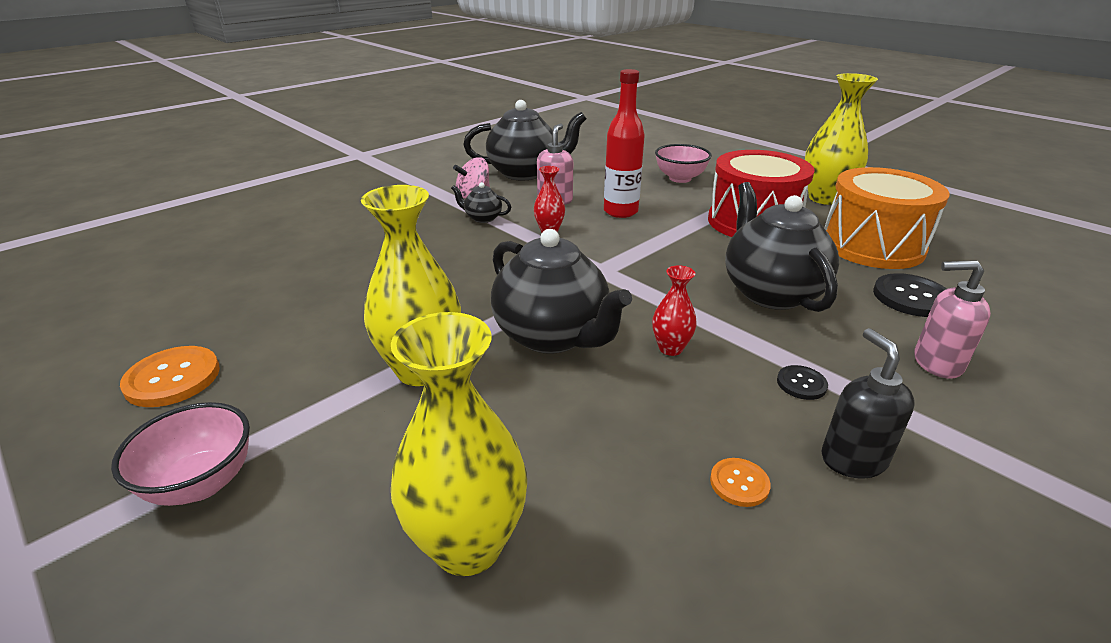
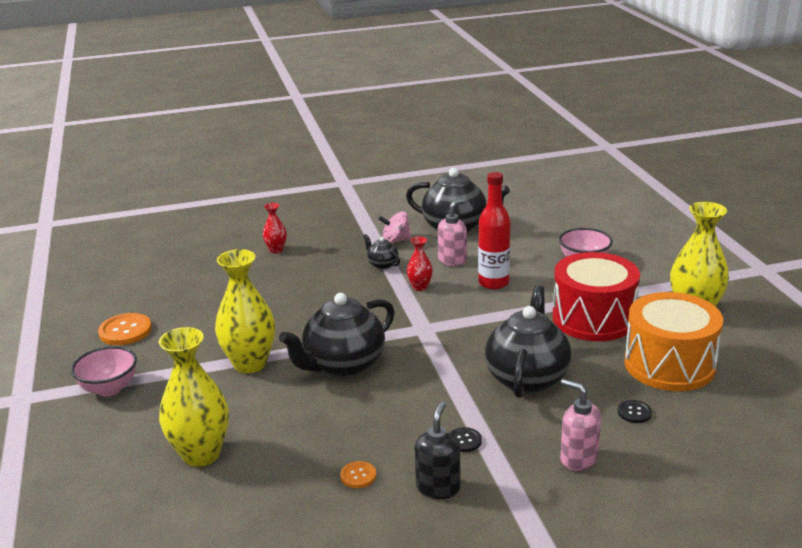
camera: 30 degrees right, 5 degrees down
black teapot [491,229,632,354] -> black teapot turned 60 degrees clockwise [279,293,395,378]
red vase [652,265,697,356] -> red vase moved to [263,203,287,253]
black button [873,273,947,317] -> black button [618,400,652,423], size x0.55

